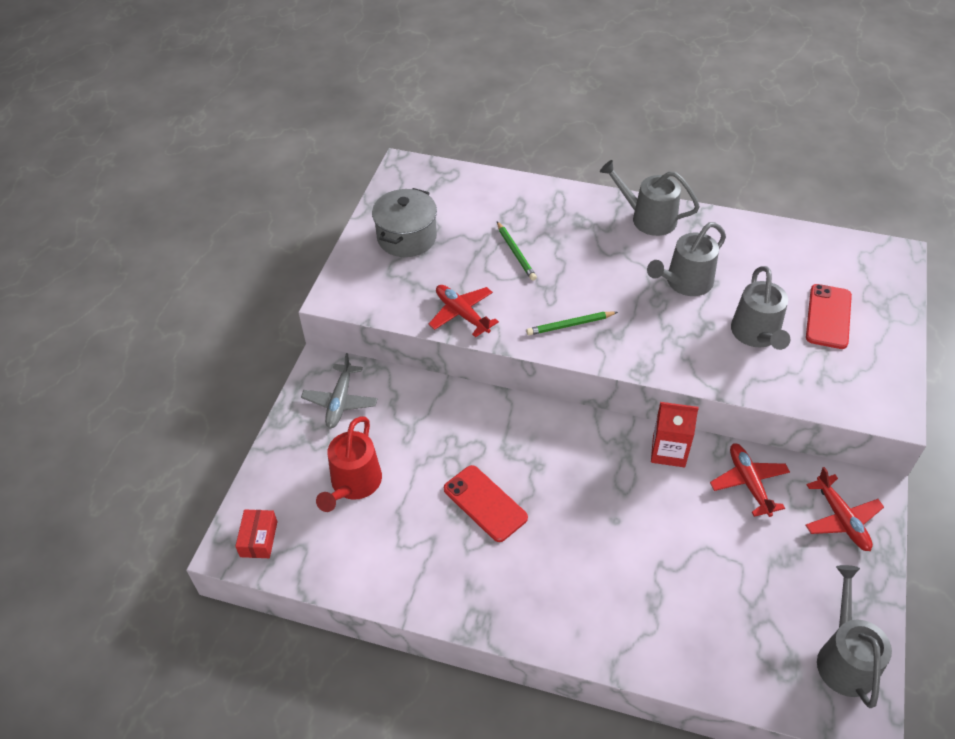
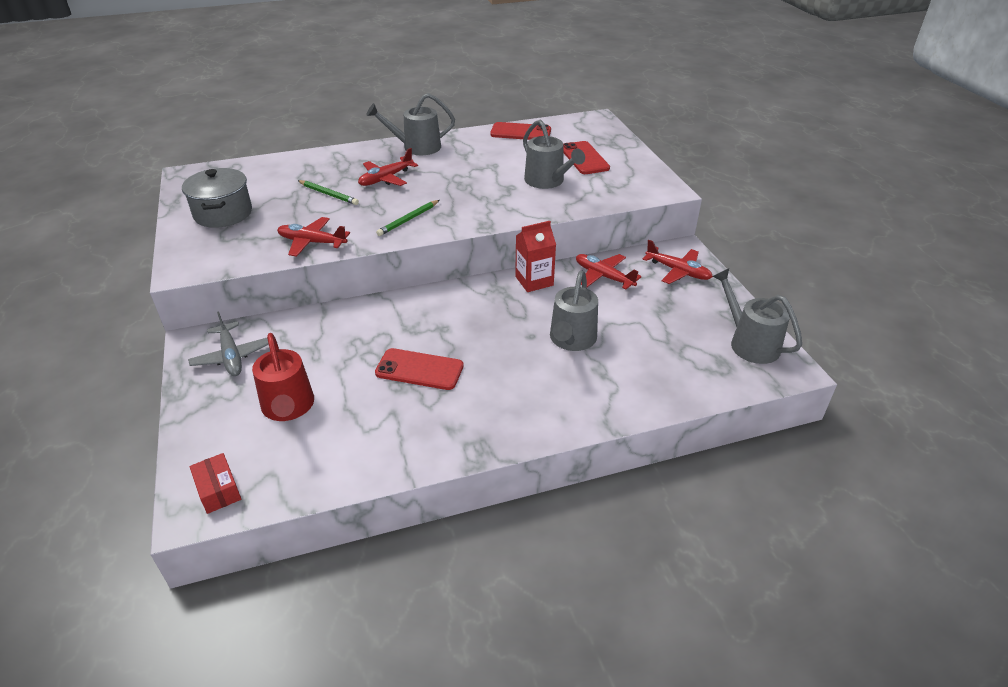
camera: 35 degrees left, 10 degrees down
grey watering can [647,222,726,296] -> grey watering can moved to [550,271,598,351]
none -> red plane [358,148,418,186]
none -> red phone [490,122,551,140]

